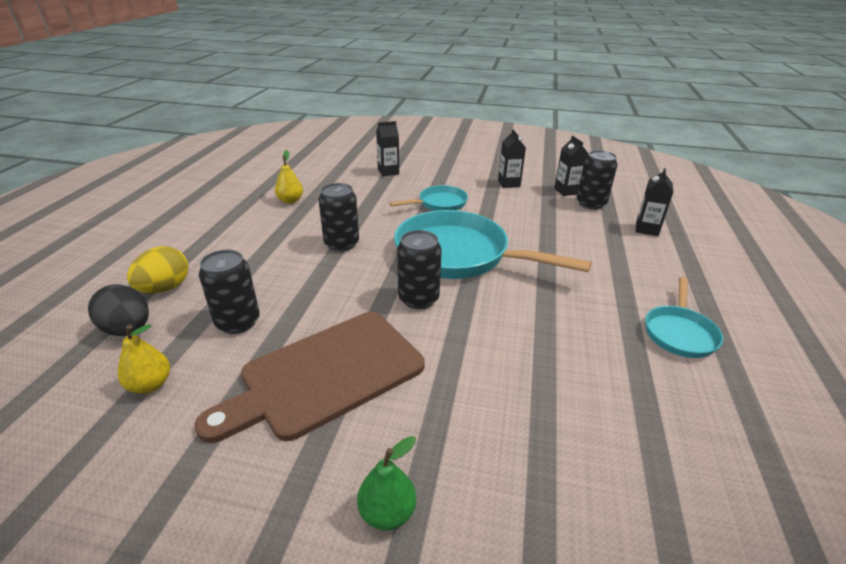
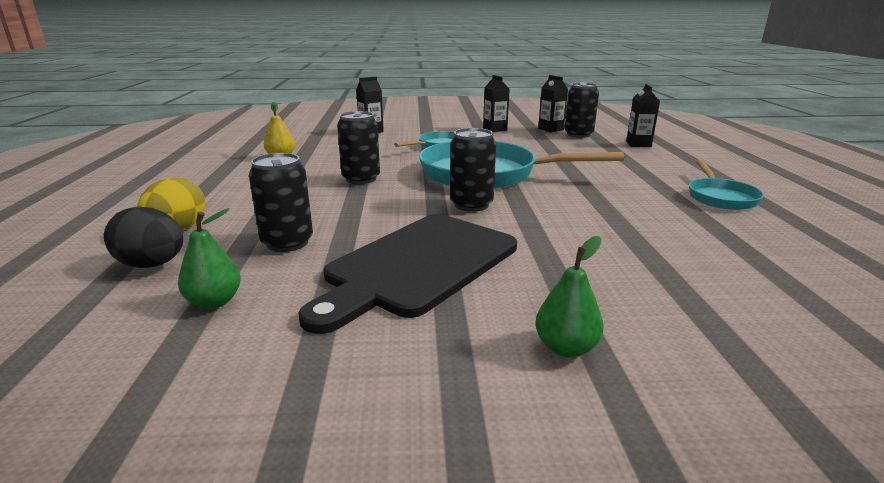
camera: 15 degrees left, 10 degrees down
yellow pear [118,324,170,394] -> green pear [178,208,241,309]
brown cutting board [194,312,425,443] -> black cutting board [298,214,517,334]

